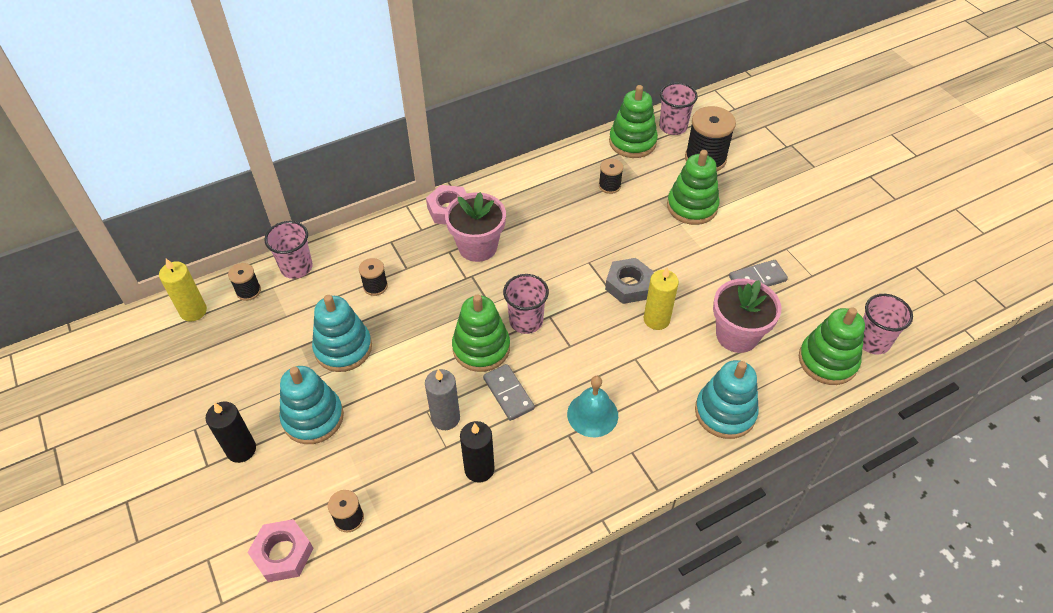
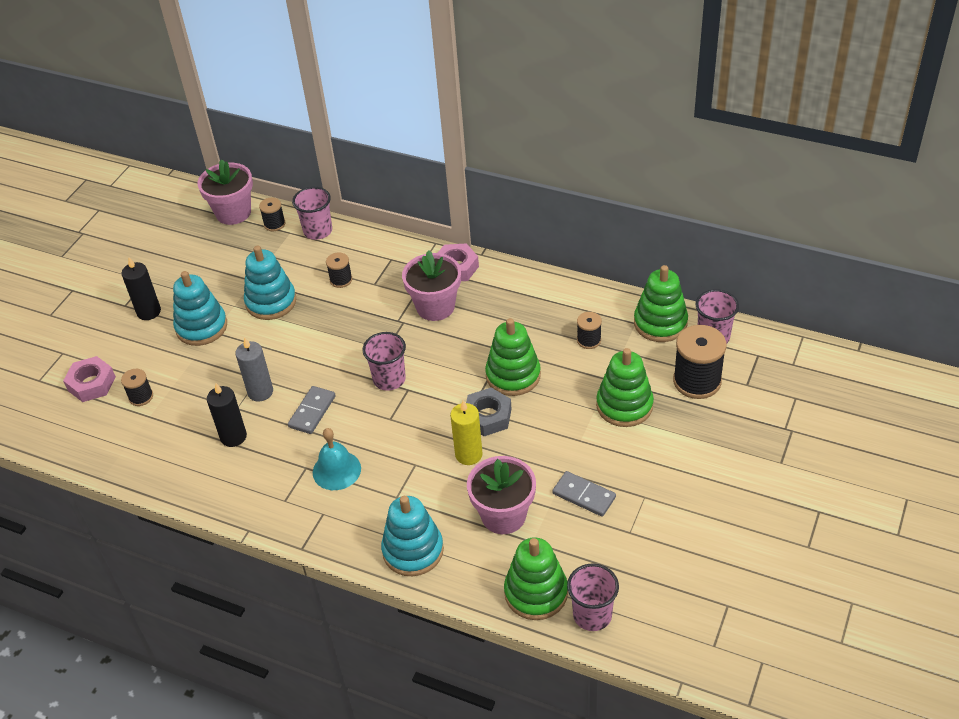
camera: 55 degrees right, 5 degrees down
yellow candle [159,259,207,322] -> pink flower pot [198,159,253,225]
green stacking toy [452,294,510,372] -> green stacking toy moved to [485,318,541,396]

